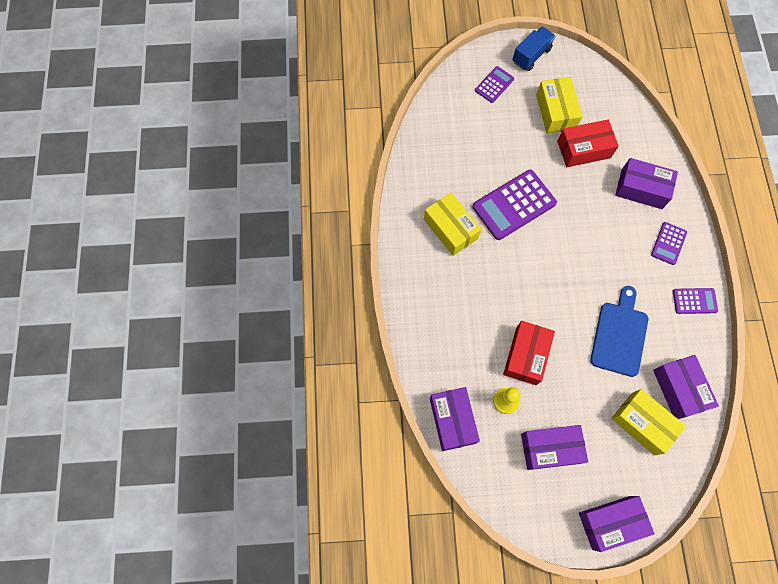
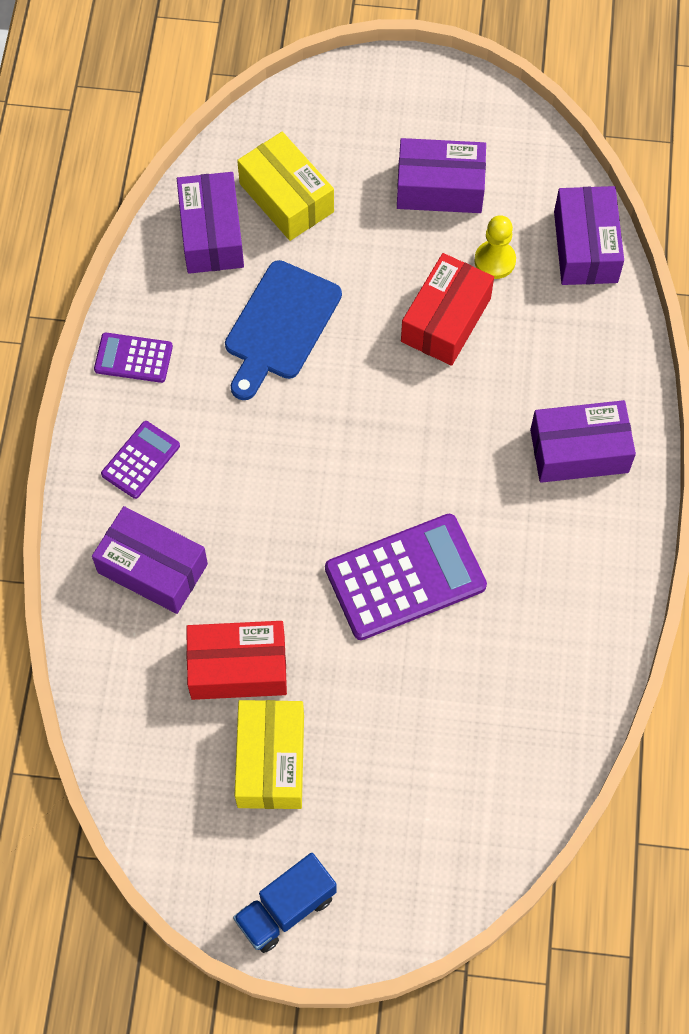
camera: 170 degrees left, 5 degrees down
yellow box [424,192,481,256] -> none
purple calculator [475,66,514,103] -> none
purple box [579,496,655,552] -> purple box moved to [530,400,636,483]

